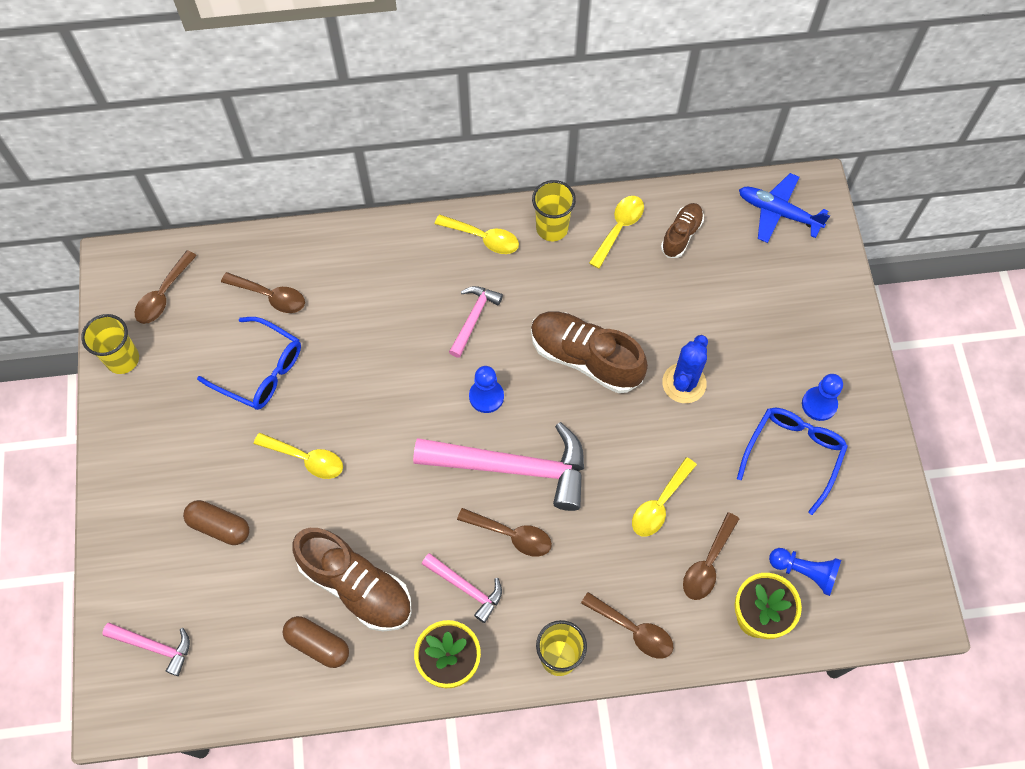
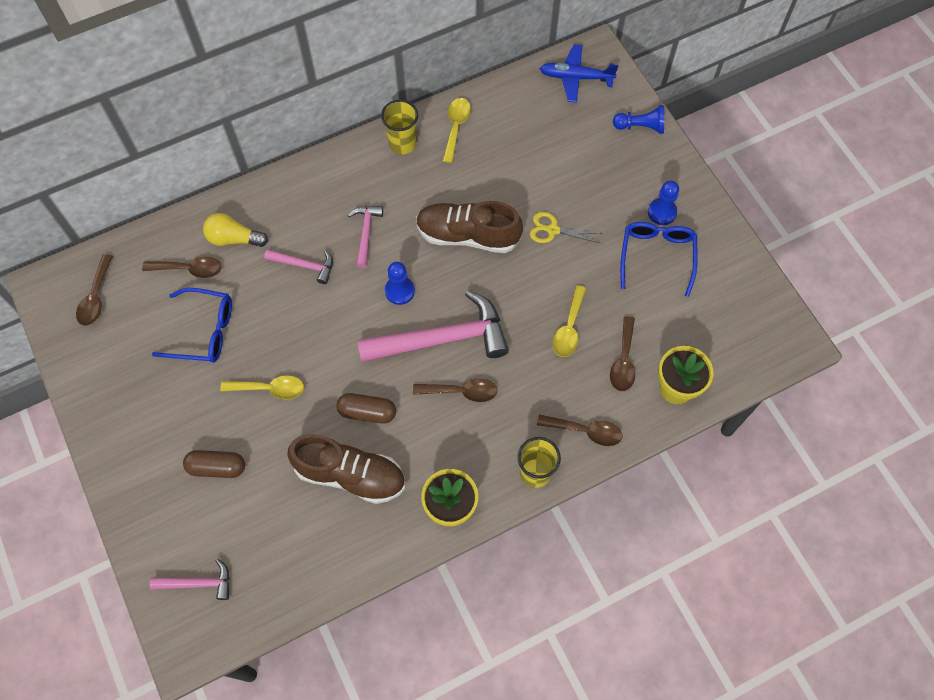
camera: 20 degrees left, 0 degrees up
yellow cup [81,314,139,374] -> none
brown capsule [282,616,349,668] -> brown capsule moved to [336,393,396,424]
pink hammer [422,553,502,623] -> pink hammer moved to [264,249,333,284]
yellow spoon [435,214,519,254] -> none
brown shoe [661,203,704,258] -> none
blue cactus [662,335,708,403] -> yellow scissors [530,212,602,243]
blue pawn [769,548,841,596] -> blue pawn moved to [613,105,664,134]
none -> yellow light bulb [203,213,268,247]

